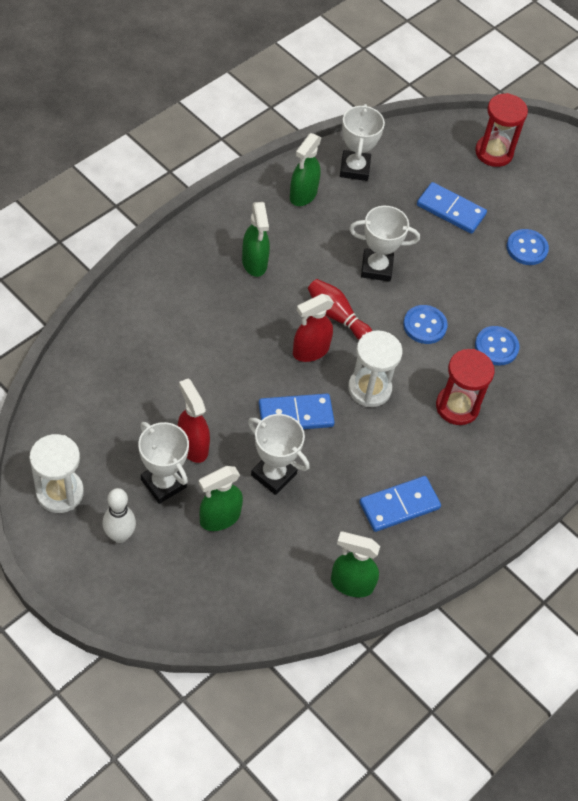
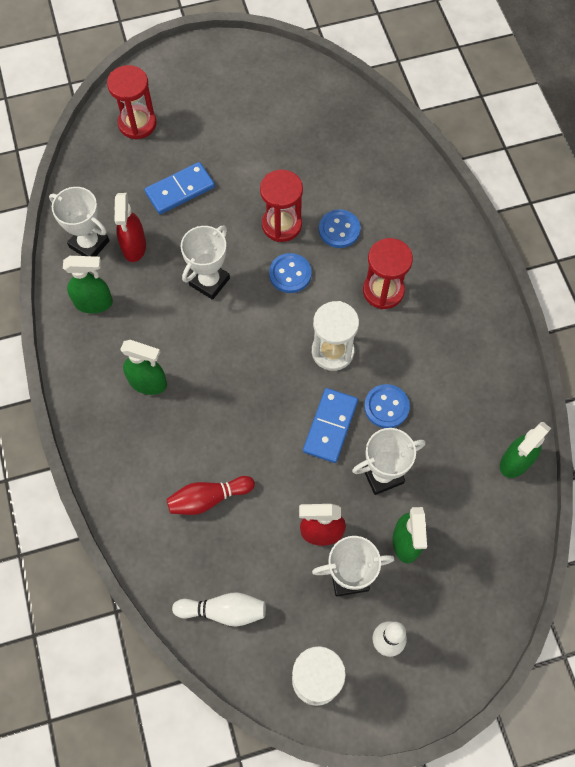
camera: 55 degrees left, 10 degrees up
green spray bottle [290,133,321,206] -> green spray bottle turned 60 degrees counterclockwise [63,256,113,313]
red spray bottle [293,294,334,362] -> red spray bottle moved to [114,193,146,262]
red bowling pin [308,279,372,340] -> red bowling pin moved to [166,476,255,515]
blue domino [359,476,441,532] -> none
blue button [506,229,549,265] -> blue button moved to [364,384,410,428]
none -> white bowling pin [172,592,266,627]
none -> red hourglass [260,170,303,242]

